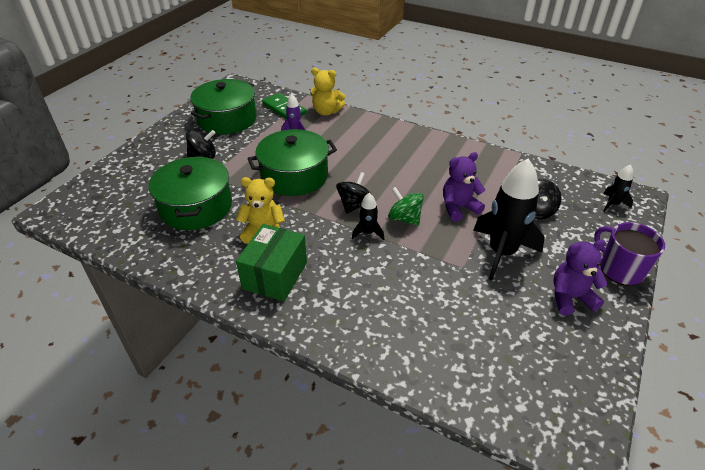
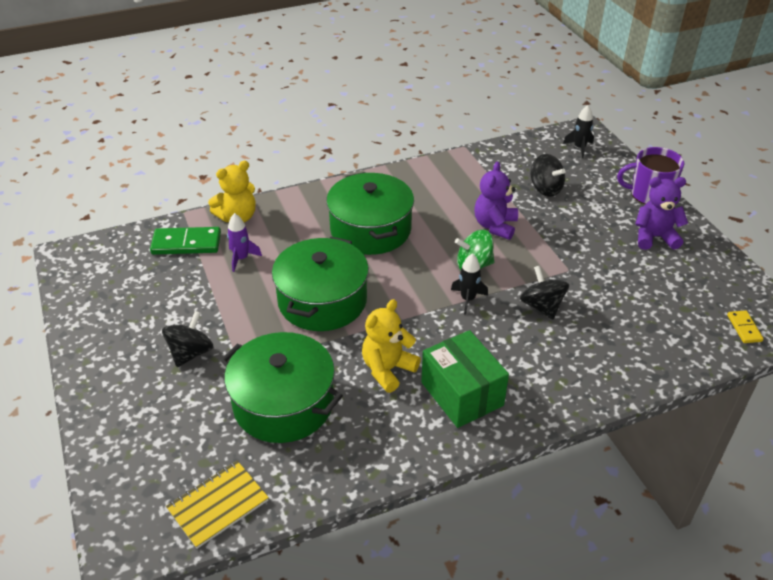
camera: 50 degrees left, 0 degrees up
green pot [190,79,256,135] -> green pot moved to [326,172,414,255]
black spinning top [336,172,371,214] -> black spinning top moved to [520,266,569,319]
black rocket [473,159,545,280] -> none
purple teddy bear [553,240,608,316] -> purple teddy bear turned 60 degrees clockwise [635,177,688,250]
none -> yellow notebook [166,461,269,549]
none -> yellow domino [727,310,764,343]

